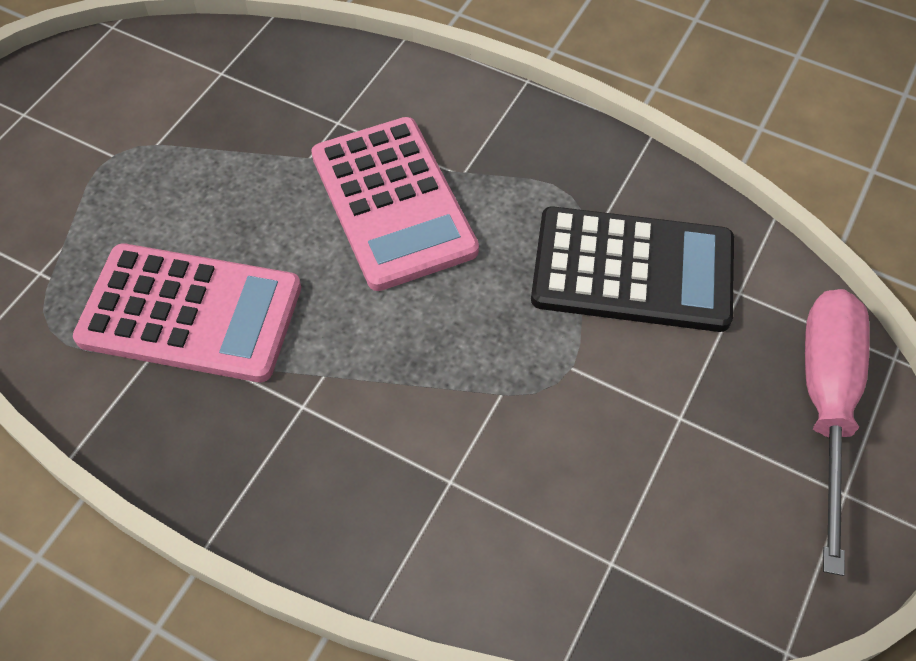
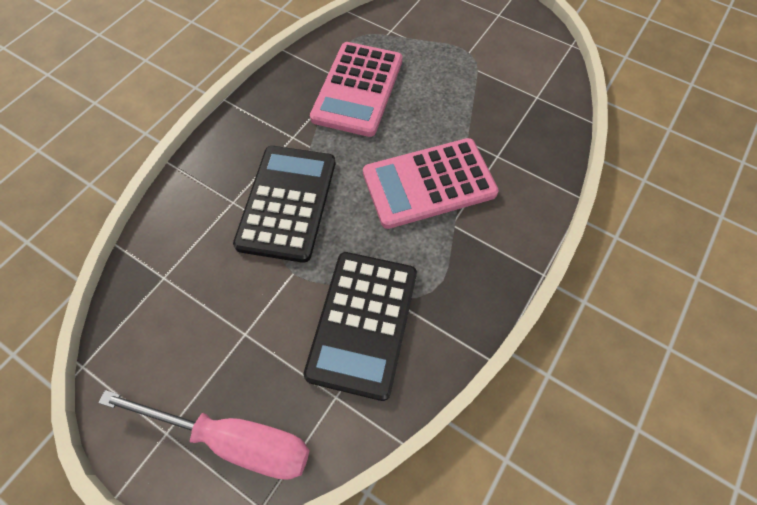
camera: 95 degrees right, 5 degrees up
none -> black calculator [233,146,335,263]

